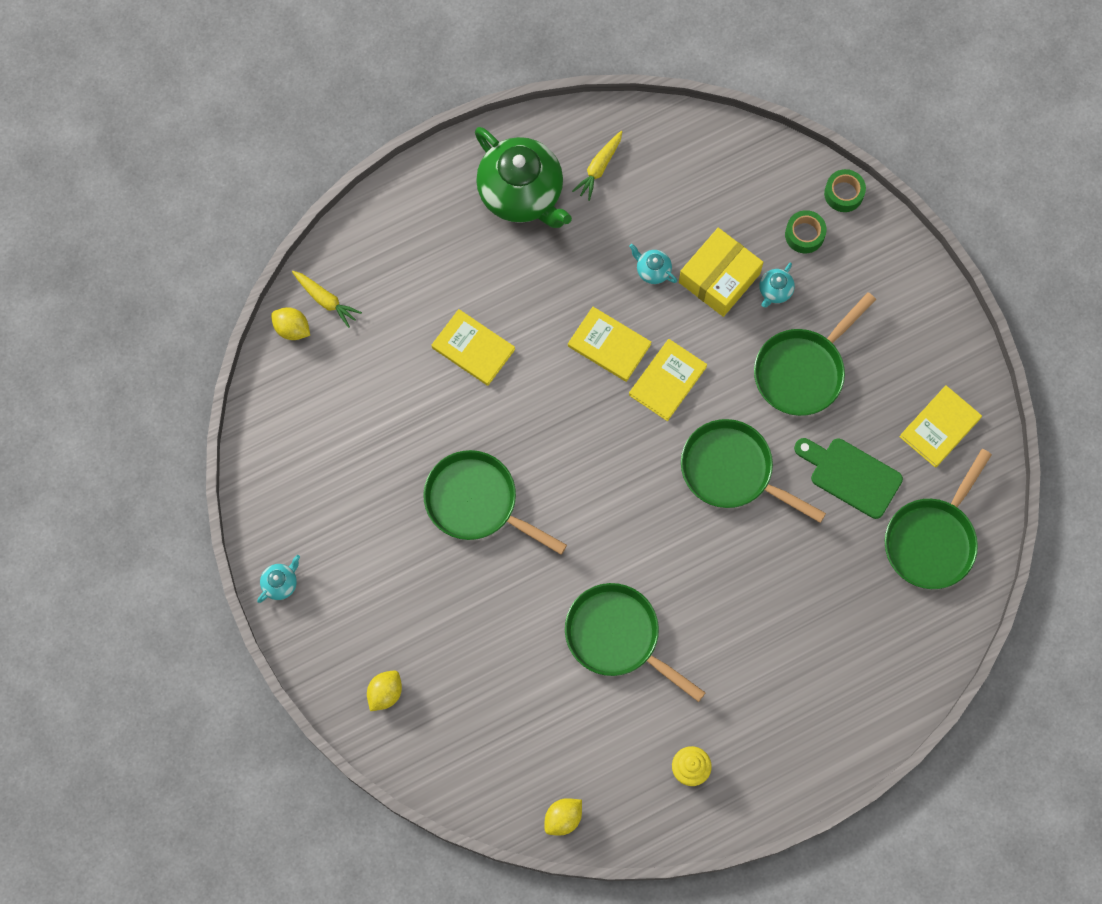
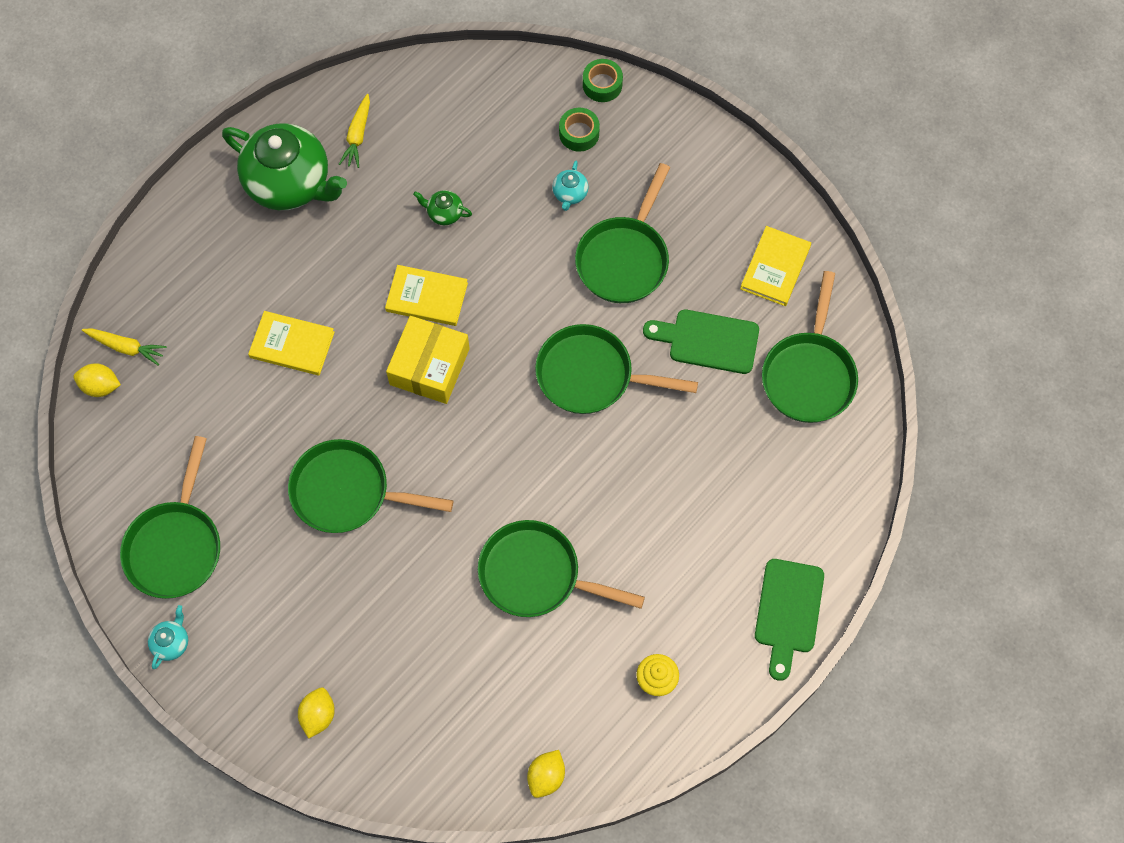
camera: 20 degrees left, 5 degrees down
turquoise teapot [629,244,677,284] -> green teapot [413,190,472,225]
yellow book [629,339,707,421] -> none
yellow box [679,228,763,317] -> yellow box moved to [386,316,470,404]
none -> green pan [120,436,220,599]
none -> green cutting board [755,559,824,681]

